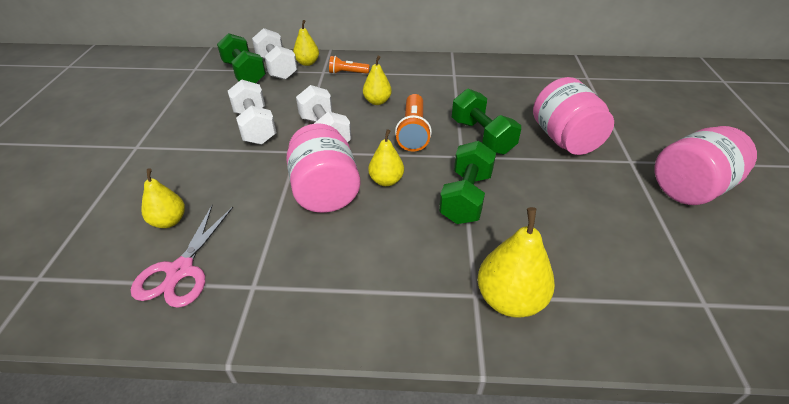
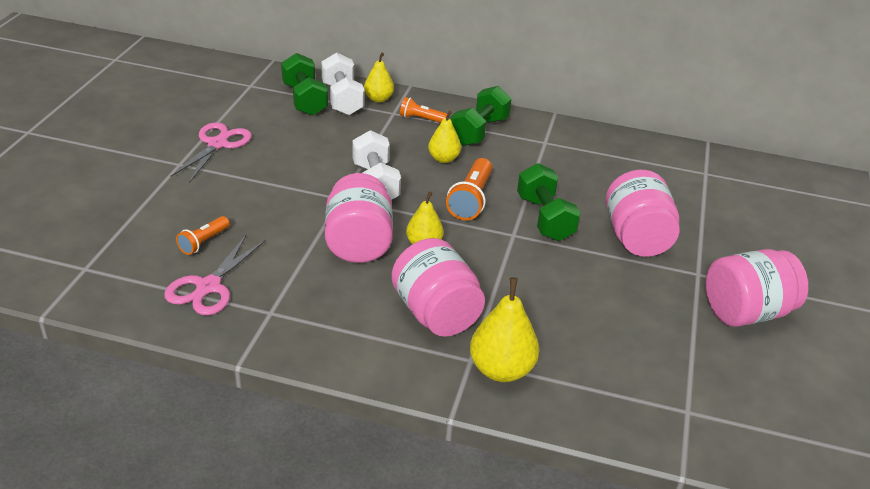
camera: 10 degrees right, 5 degrees down
yellow pear [141,168,185,228] -> orange flashlight [176,216,230,255]
white dumbbell [228,79,277,145] -> none
green dumbbell [439,141,496,224] -> green dumbbell moved to [451,86,512,146]
none -> pink scissors [170,122,252,183]
none -> pink jar [391,238,485,337]

